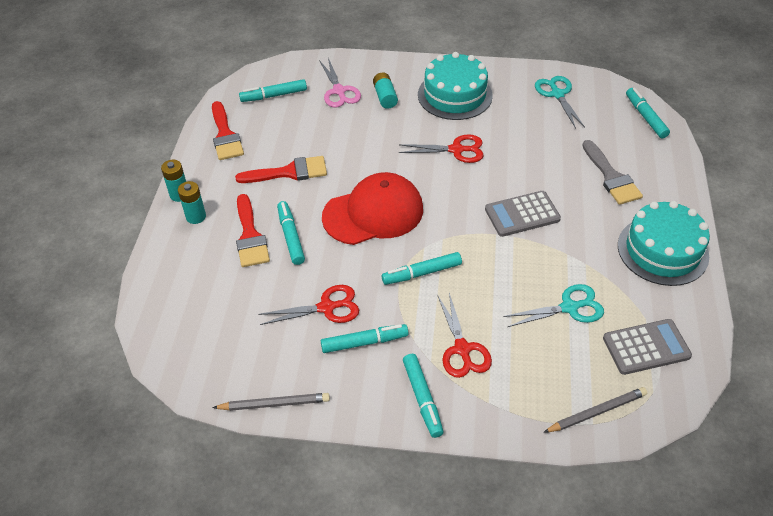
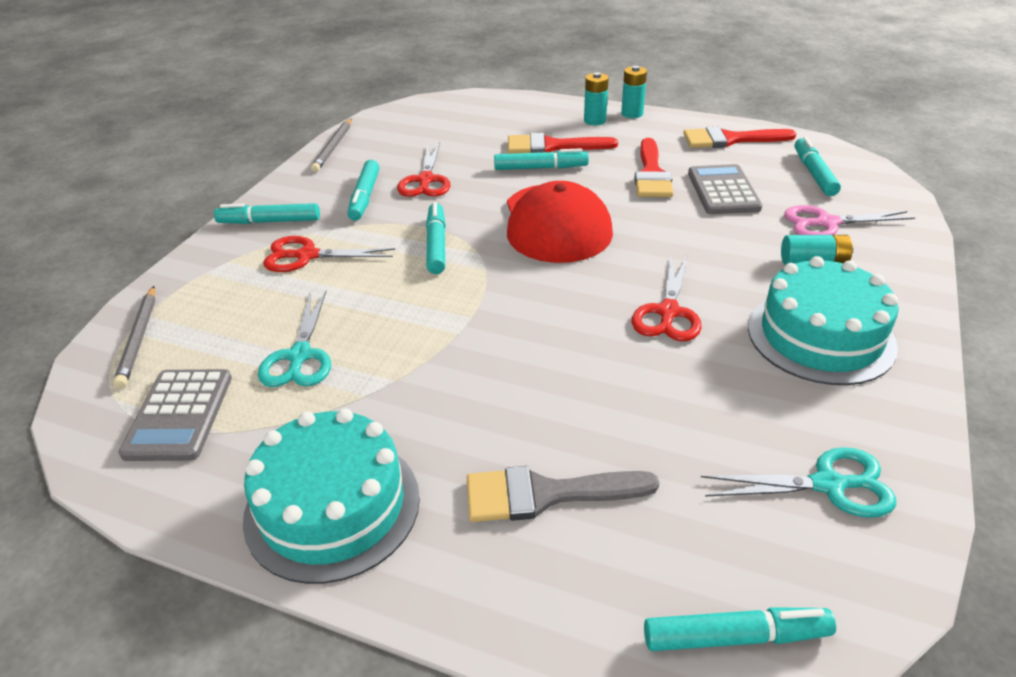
camera: 105 degrees right, 10 degrees down
grey calculator [485,191,561,237] -> grey calculator moved to [688,164,762,214]

